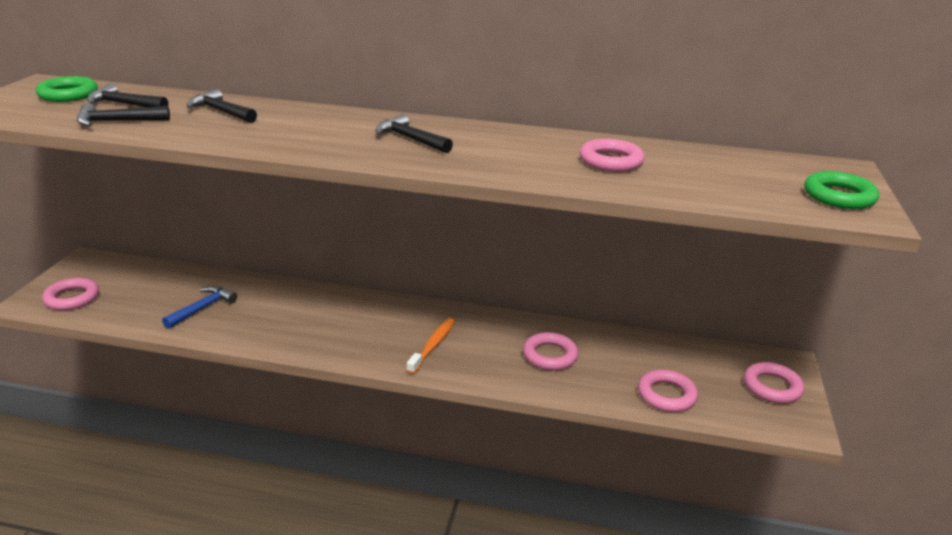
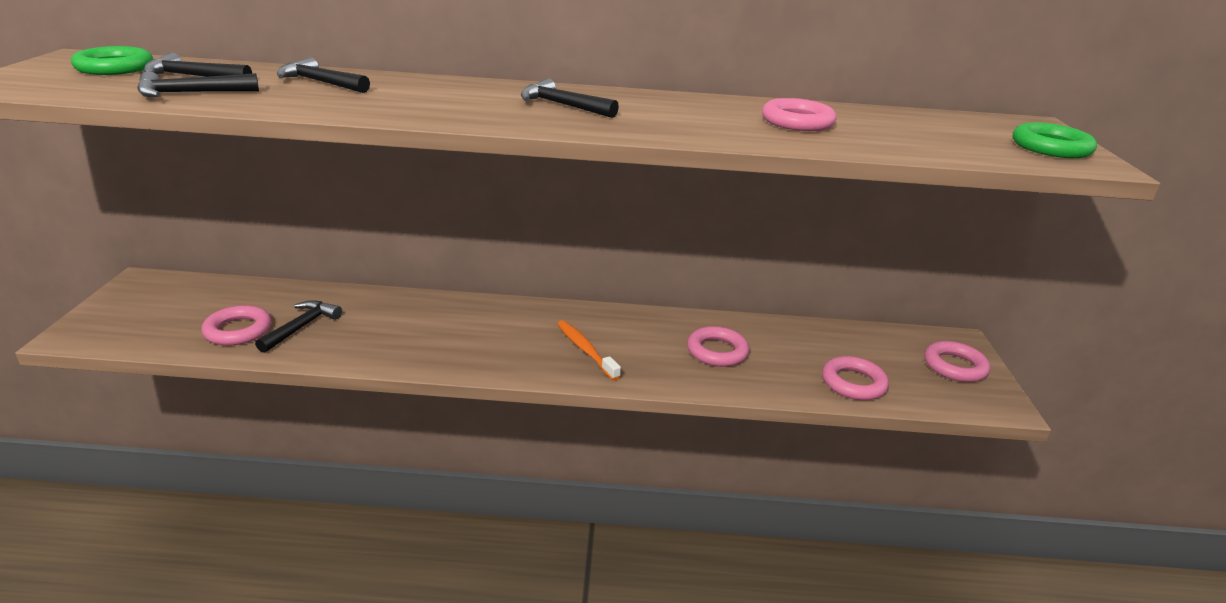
camera: 10 degrees left, 0 degrees up
pink ring [42,278,99,310] -> pink ring moved to [202,305,271,346]
blue hammer [162,286,237,329] -> black hammer [255,300,342,353]
orange toothbrush [406,318,455,374] -> orange toothbrush turned 45 degrees counterclockwise [557,320,621,381]

